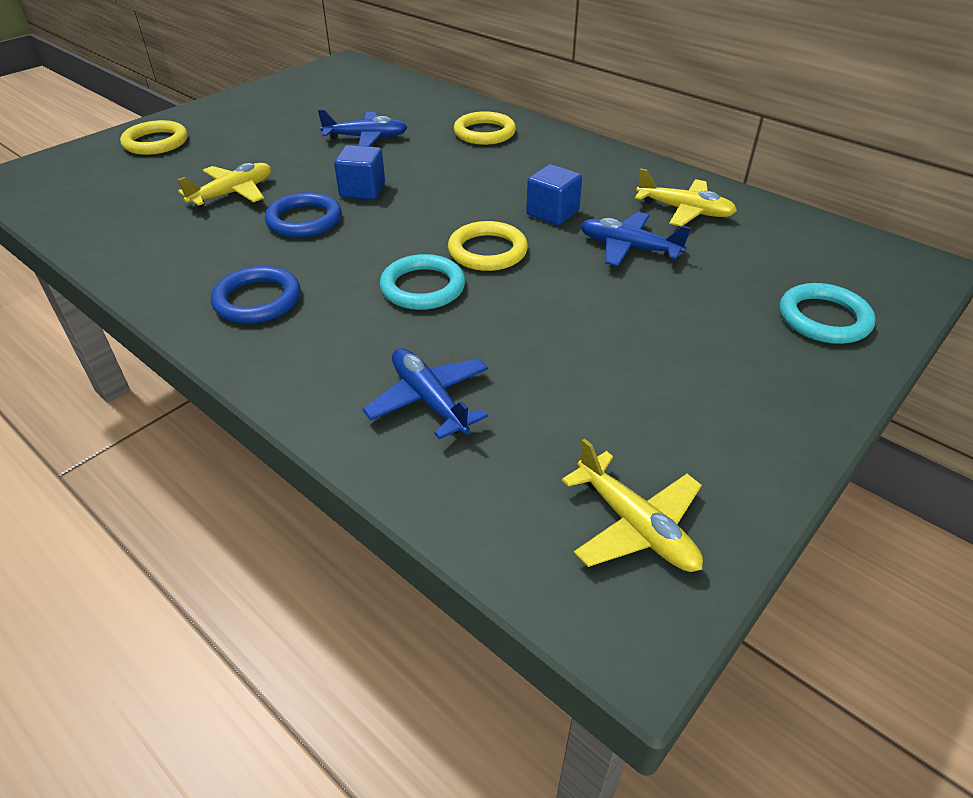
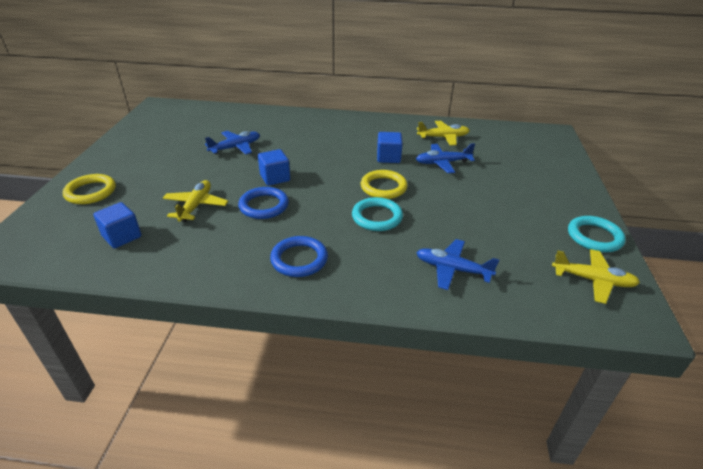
camera: 35 degrees left, 5 degrees down
yellow ring [454,111,516,145] -> none
turquoise ring [780,283,876,344] -> turquoise ring moved to [568,216,626,252]
none -> blue cube [93,202,142,248]

